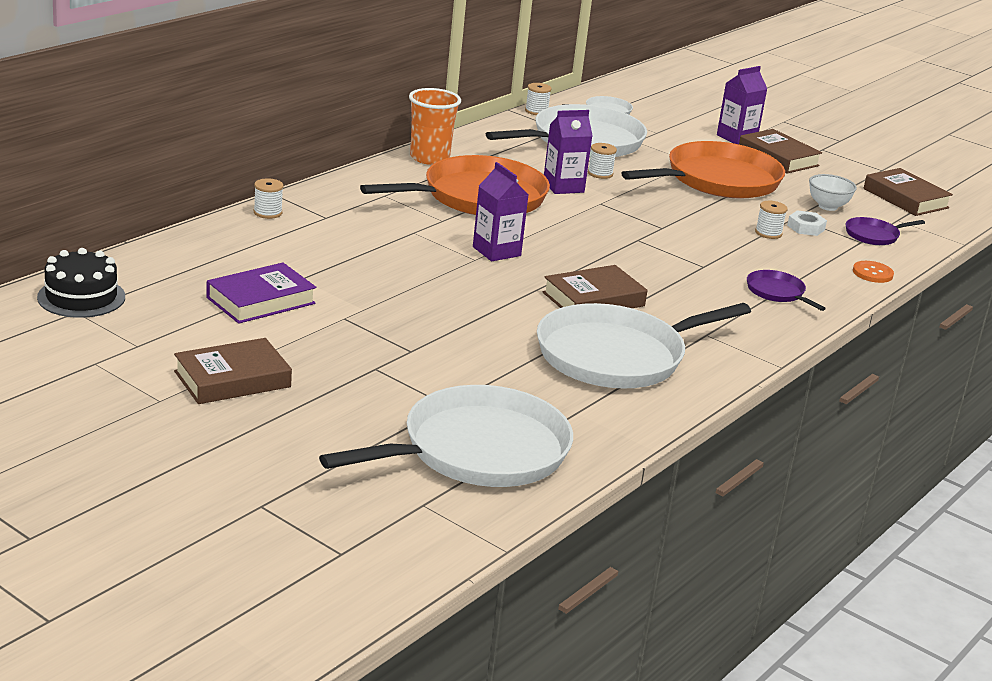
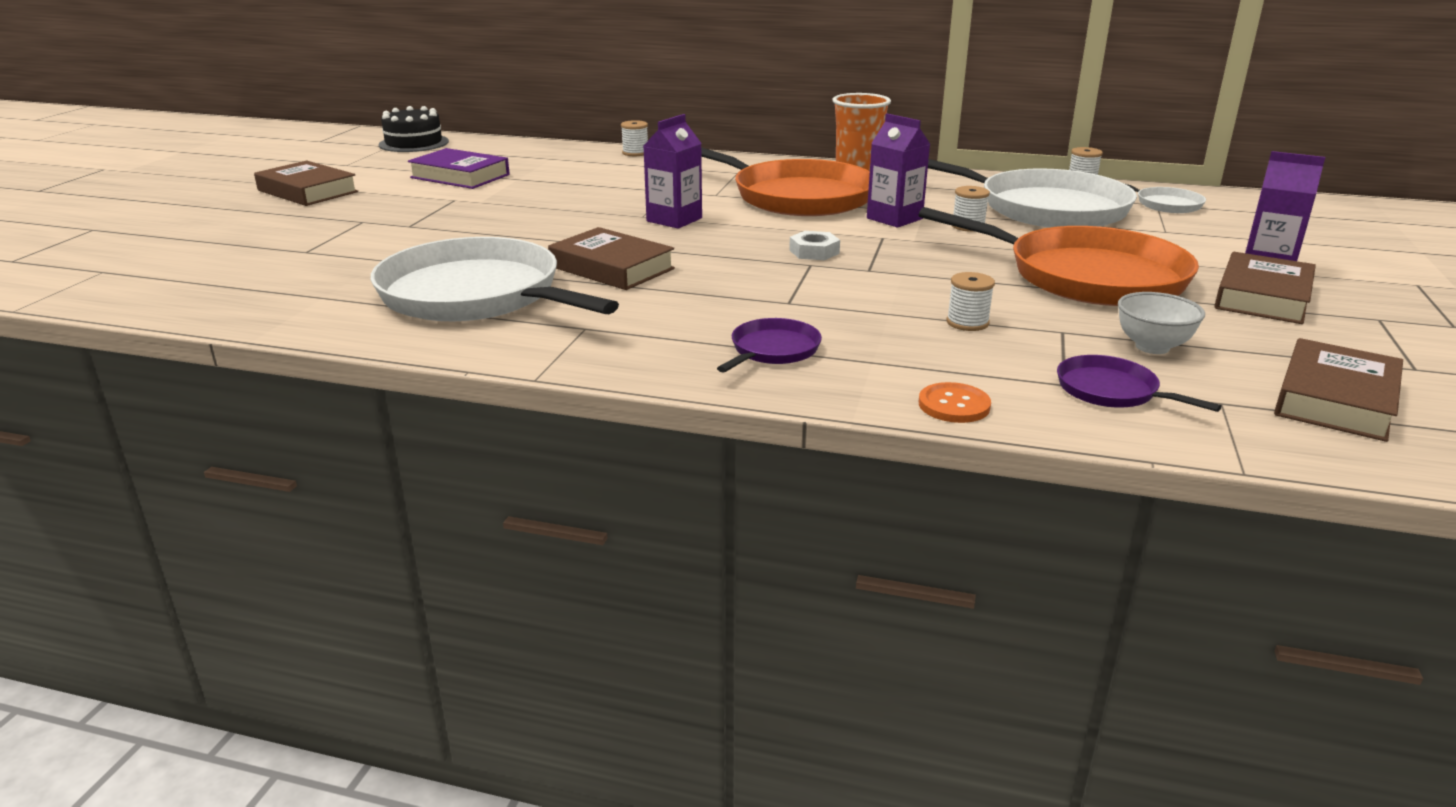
camera: 70 degrees right, 0 degrees up
white pan [319,385,573,487] -> none
white nut [787,210,827,236] -> white nut moved to [789,231,840,260]

